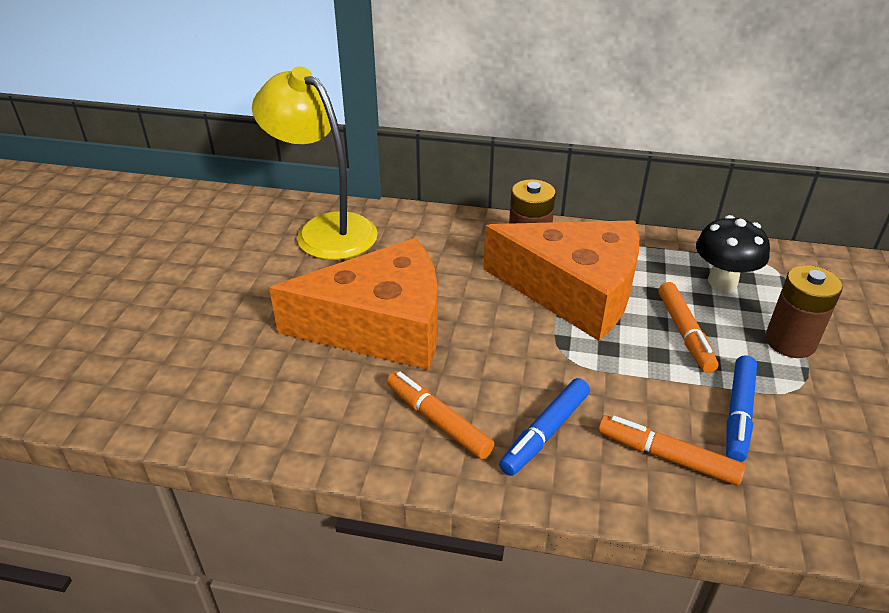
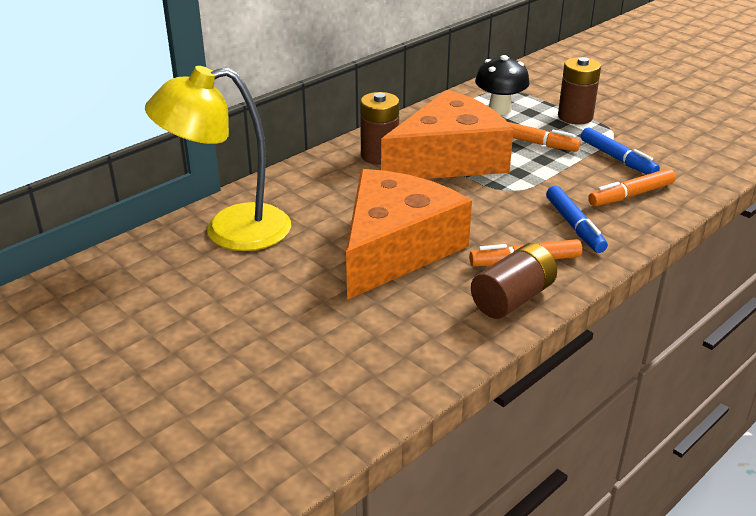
camera: 55 degrees left, 5 degrees down
none -> brown battery [471,243,557,319]

